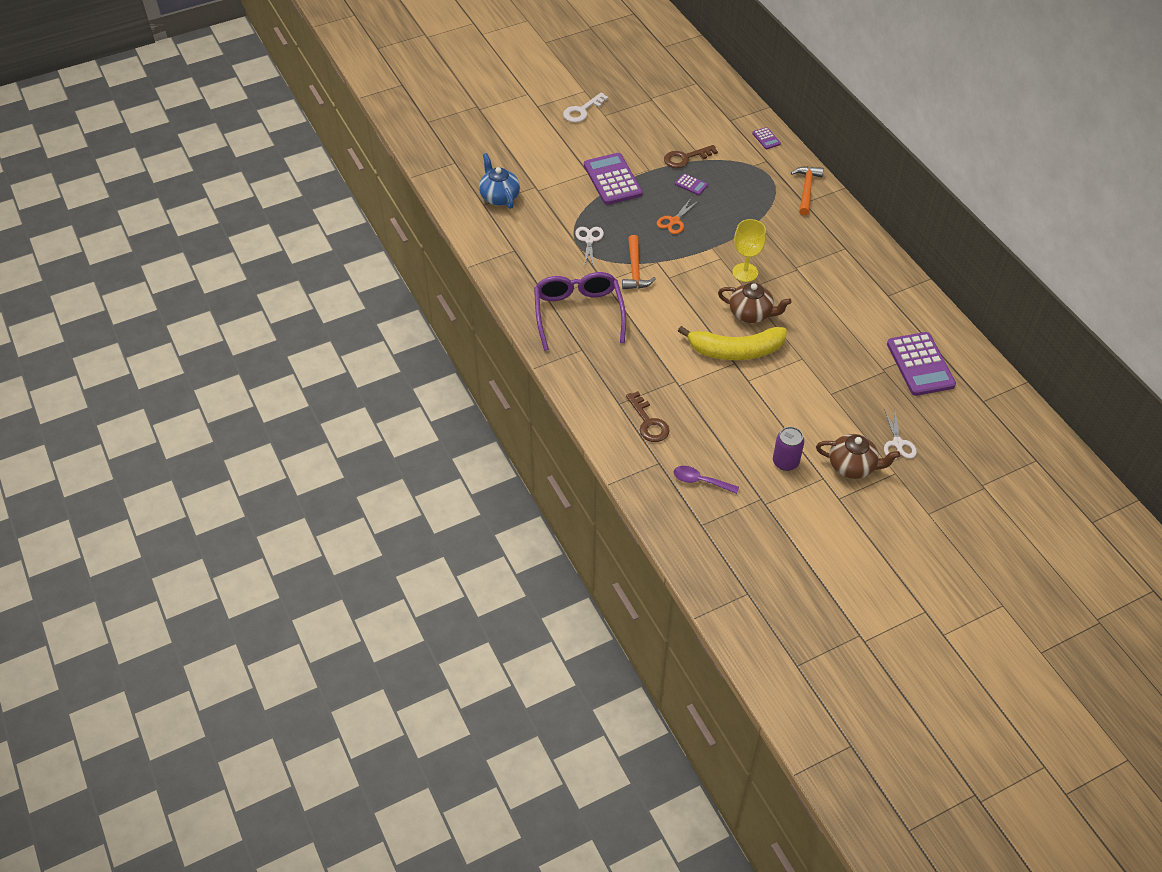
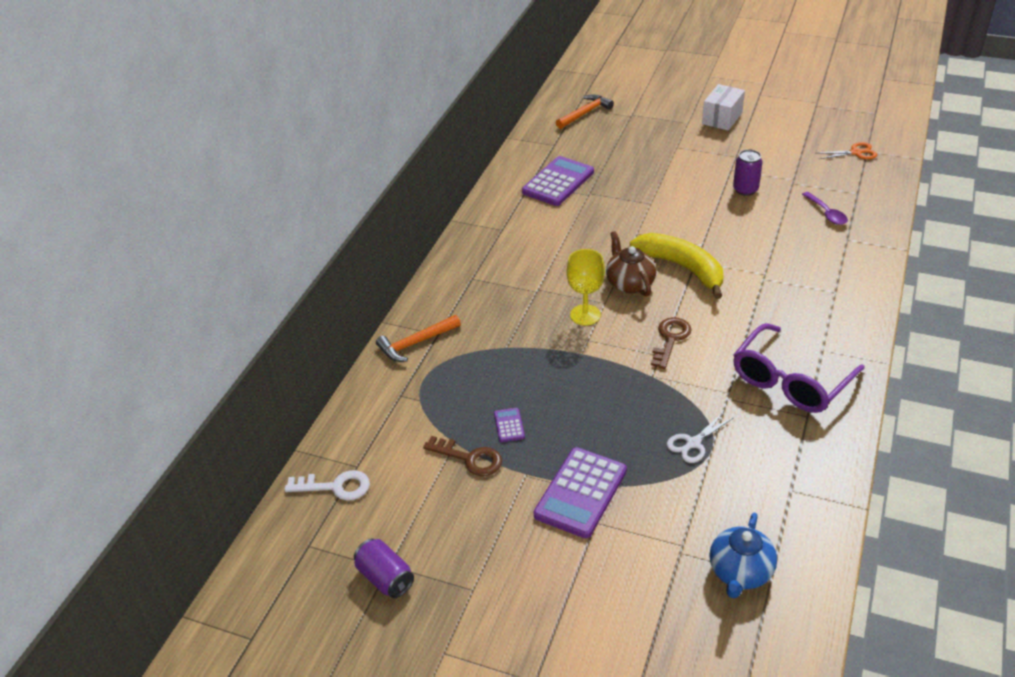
camera: 130 degrees left, 10 degrees down
white key [563,92,608,123] -> white key moved to [285,470,370,500]
orange hammer [622,235,656,290] -> orange hammer moved to [556,94,614,129]
brown key [626,391,670,442] -> brown key moved to [651,317,691,369]
orange scissors [657,198,698,234] -> orange scissors moved to [819,142,877,159]
purple calculator [752,127,781,149] -> none
brown teapot [816,434,900,479] -> none
white scissors [884,409,917,459] -> none
none -> purple can [354,539,414,598]
none -> white box [702,84,745,131]

